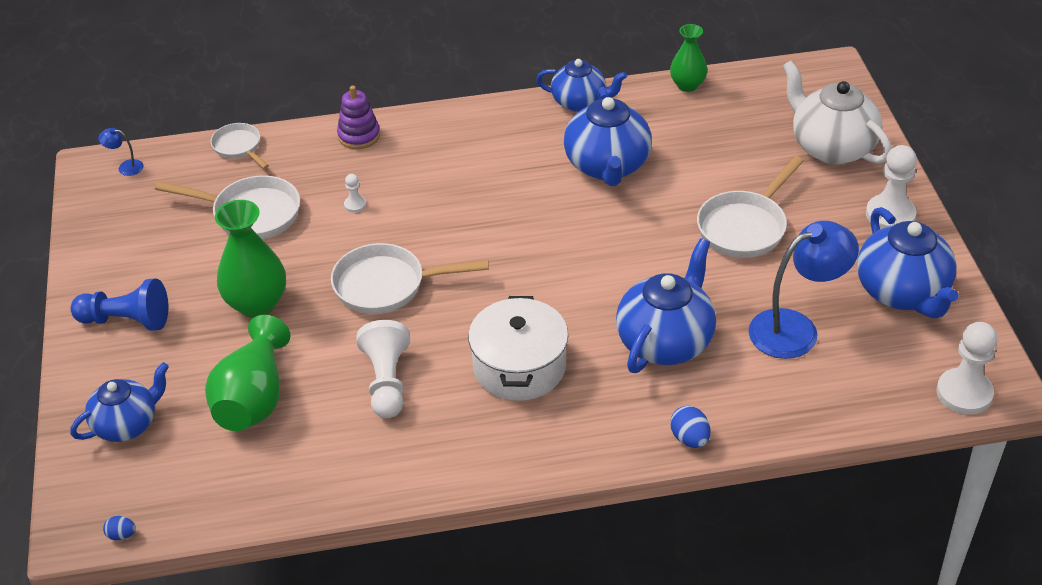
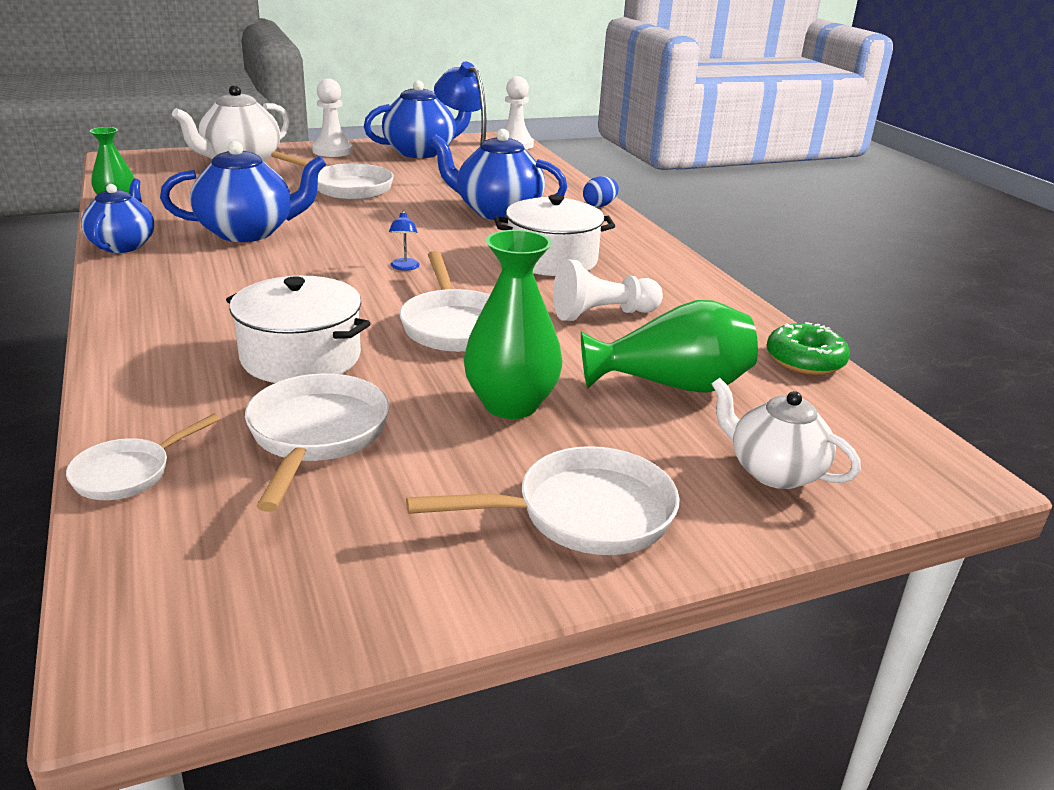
camera: 105 degrees left, 15 degrees down
blue pawn [70,278,168,331] -> white pan [406,446,680,555]
blue teapot [70,362,169,442] -> white teapot [711,378,861,489]
blue lamp [98,128,143,176] -> blue lamp moved to [389,211,420,271]
blue egg [103,516,136,540] -> none
purple stacking toy [337,86,380,149] -> none
white pawn [344,174,366,213] -> white pot [226,276,371,383]
none -> green donut [766,322,850,375]

